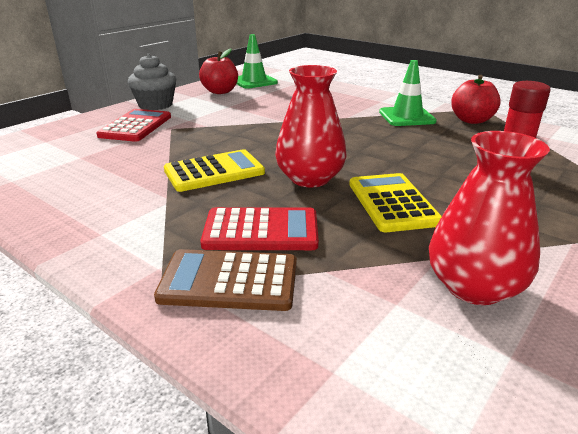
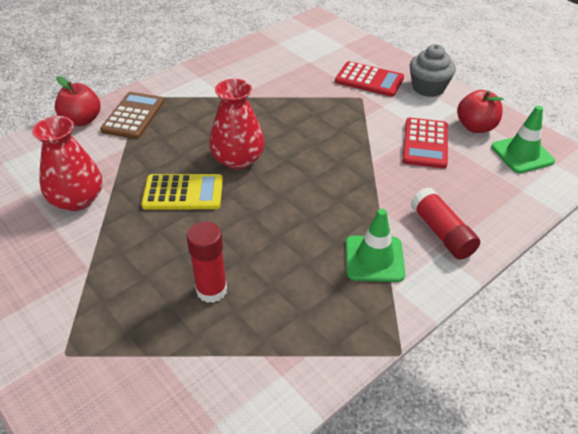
camera: 100 degrees right, 15 degrees up
yellow calculator [164,149,265,192] -> none
red calculator [200,207,319,250] -> red calculator moved to [402,118,448,168]
red apple [451,75,501,124] -> red apple moved to [55,76,100,126]
none -> red glue stick [411,187,480,260]

